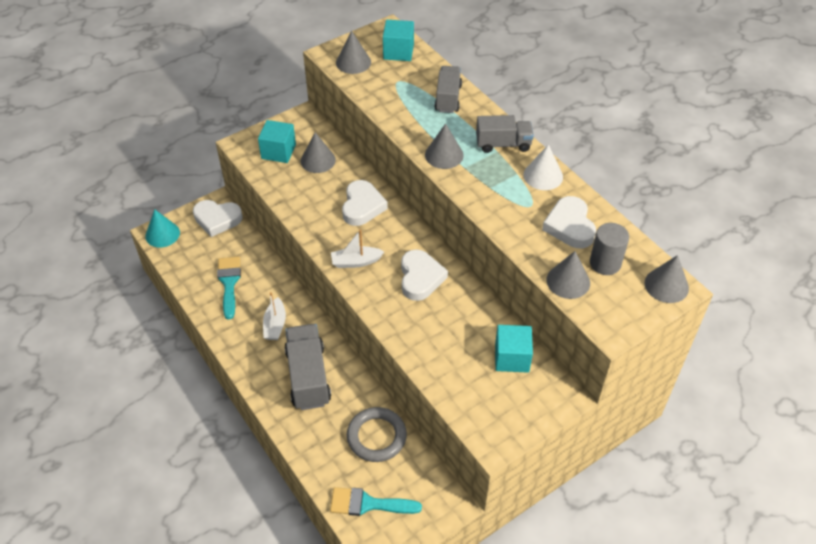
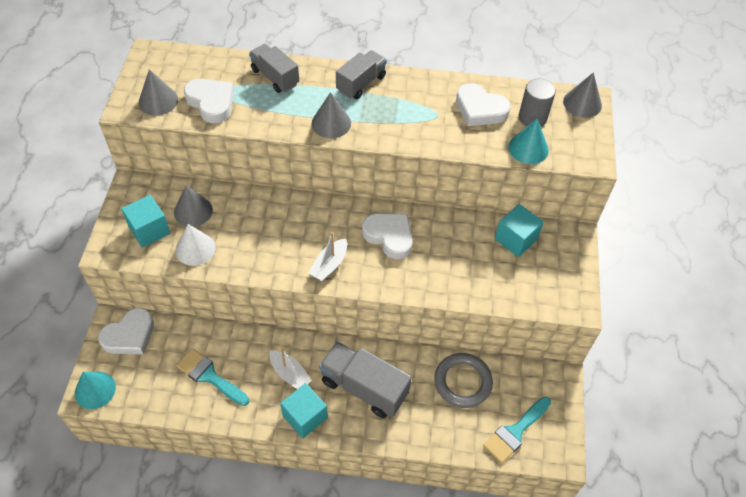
camera: 50 degrees left, 5 degrees up
white heart [342,180,388,226] -> white heart moved to [184,79,234,123]
turquoise cube [383,20,414,61] -> turquoise cube moved to [280,383,328,438]
white cone [524,144,563,190] -> white cone moved to [175,224,216,266]
grey cone [546,251,590,299] -> turquoise cone [508,118,549,164]

